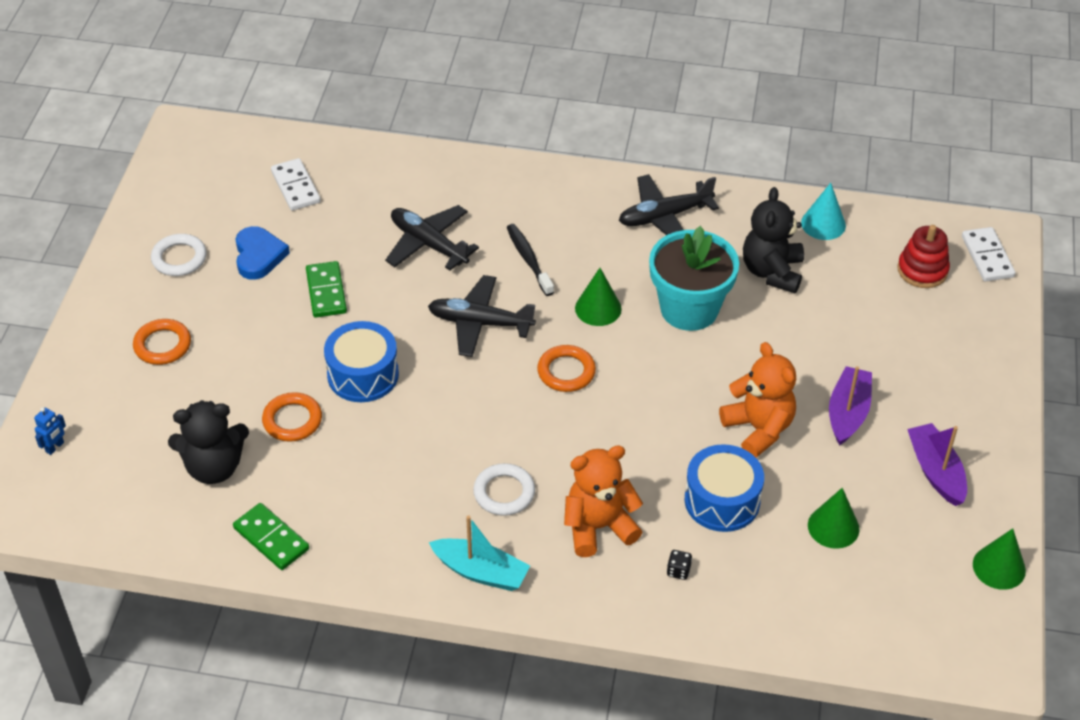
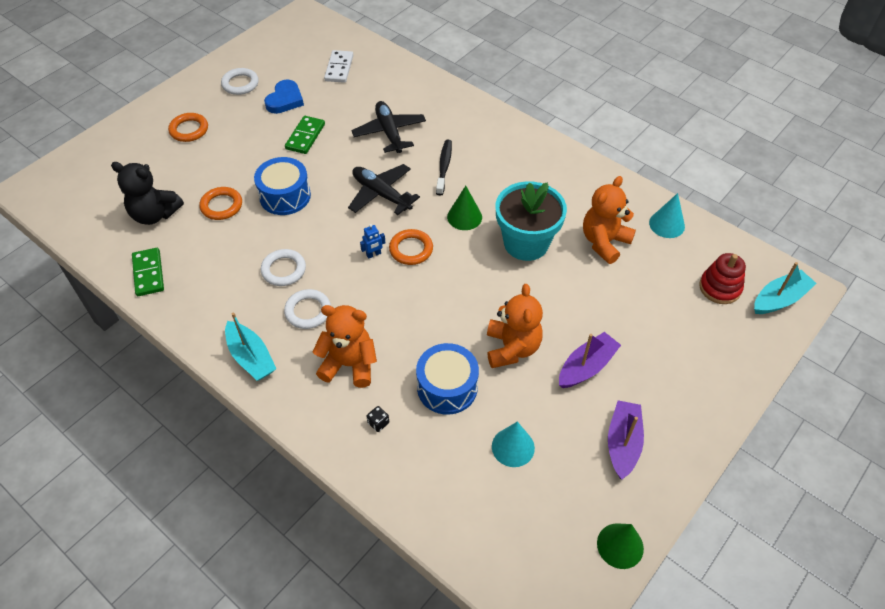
camera: 30 degrees right, 5 degrees up
blue robot [34,407,66,455] -> blue robot moved to [360,224,385,259]
black plane [619,174,719,235] -> none
black teddy bear [743,187,804,293] -> orange teddy bear [583,176,636,264]
green cone [808,488,860,549] -> turquoise cone [492,422,535,467]
white domino [962,227,1015,282] -> turquoise boat [754,262,817,314]
none -> white ring [261,249,306,286]

